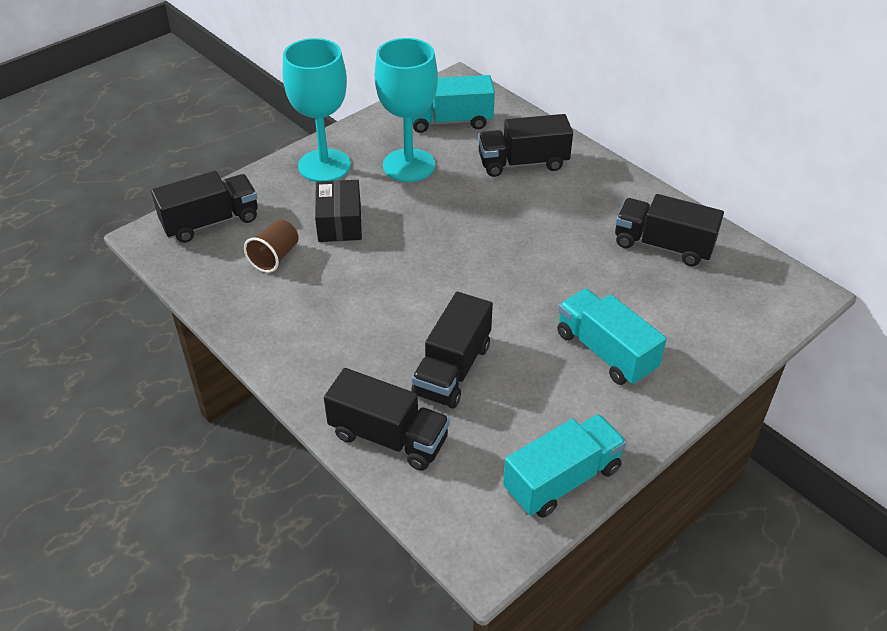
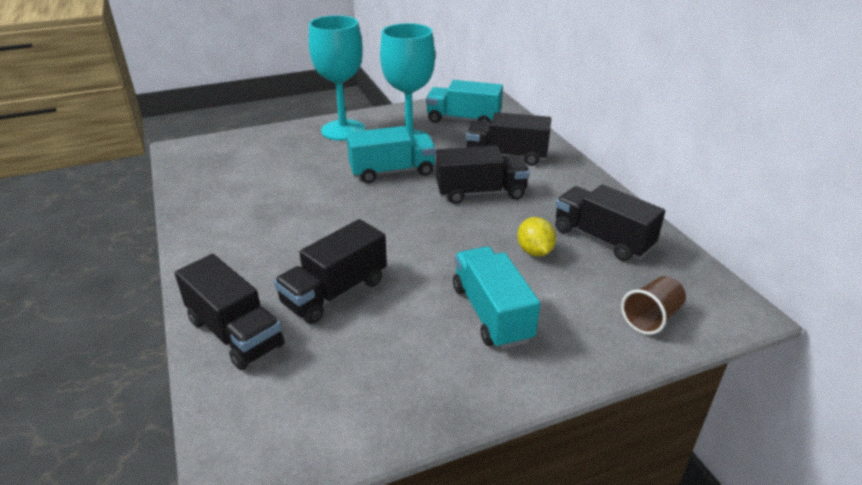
camera: 20 degrees right, 10 degrees down
black truck [151,171,258,243] -> black truck moved to [436,146,530,204]
brown cup [244,219,299,273] -> brown cup moved to [621,276,686,335]
black box [315,180,362,242] -> none
turquoise truck [503,414,627,518] -> turquoise truck moved to [346,126,436,183]
none -> yellow lemon [517,217,556,257]

